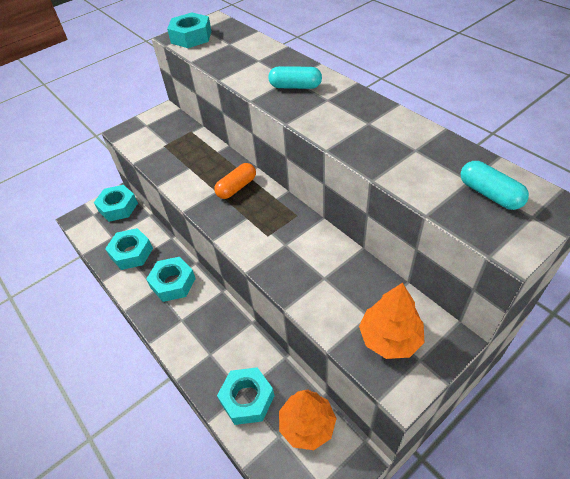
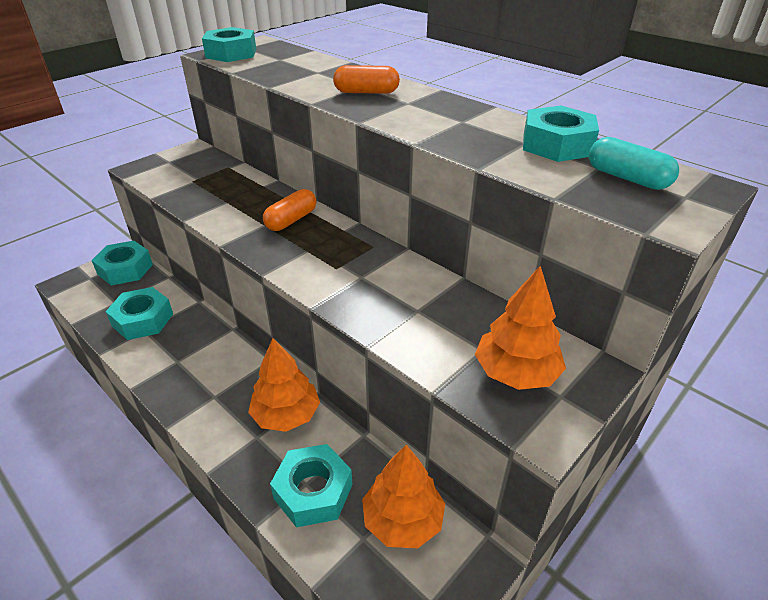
camera: 10 degrees left, 10 degrees down
turquoise nut [146,257,196,302] -> turquoise nut moved to [523,106,599,162]
turquoise capsule [268,66,322,89] -> orange capsule [333,65,400,94]
none -> orange tree [248,338,320,432]

